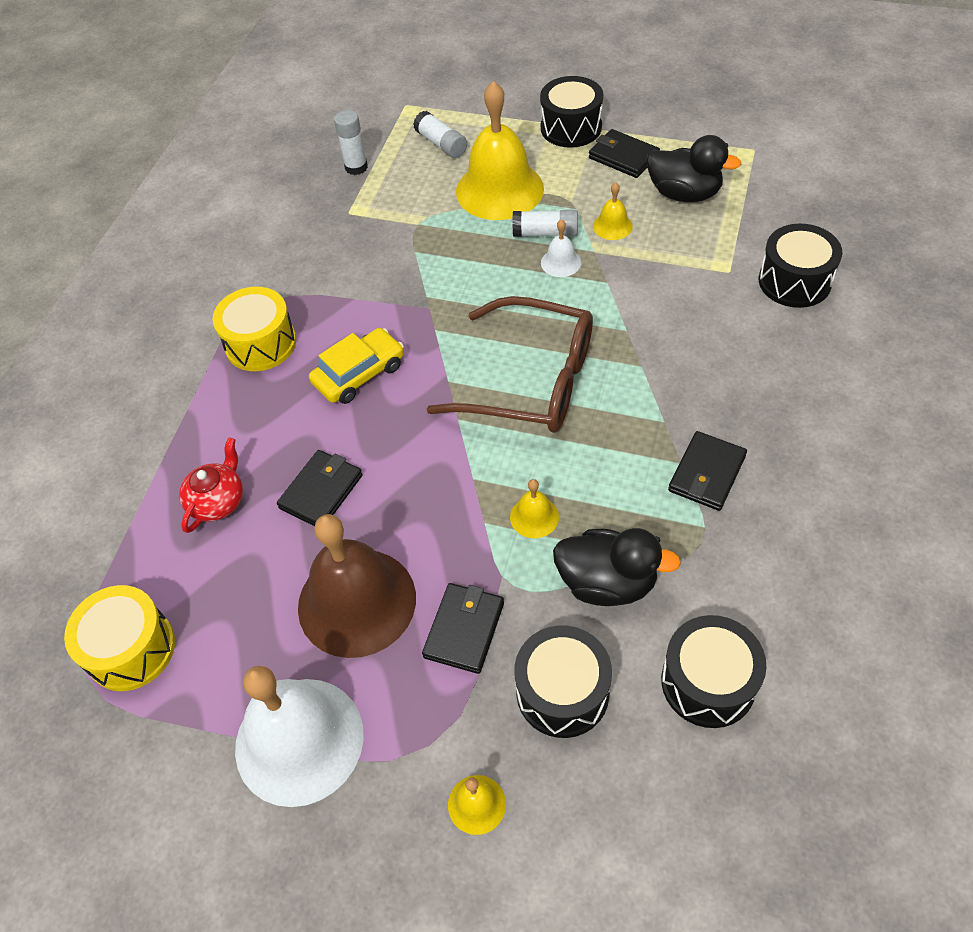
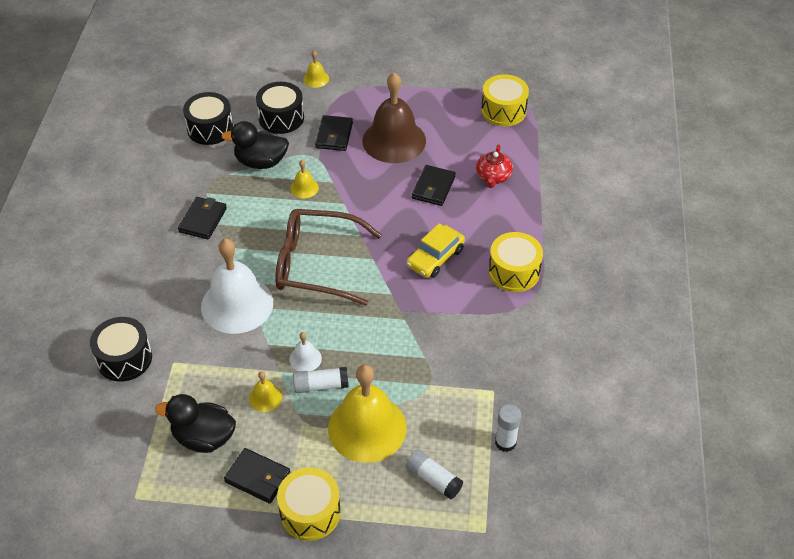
camera: 165 degrees right, 5 degrees down
white bell [235,666,364,807] -> white bell moved to [201,238,273,334]
black drum [540,76,603,148] -> yellow drum [277,468,341,541]

